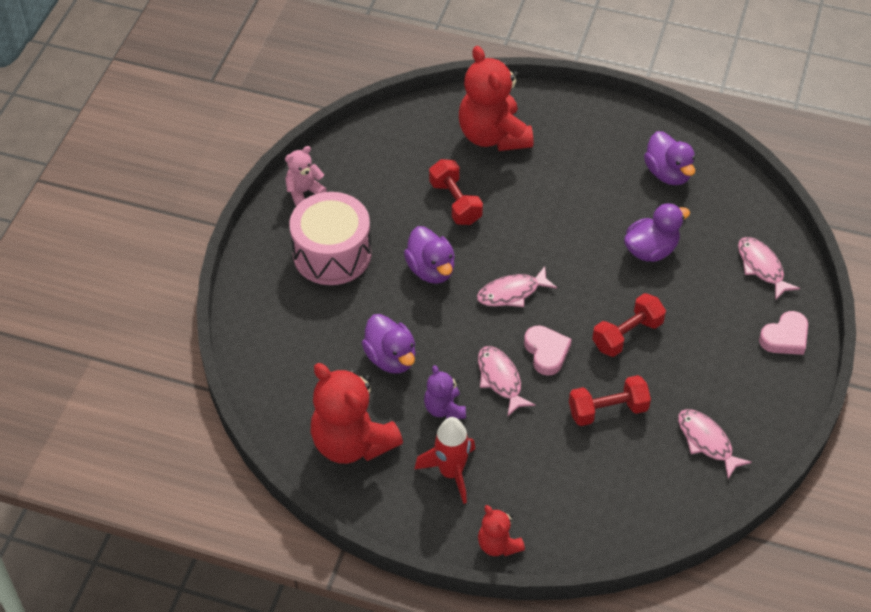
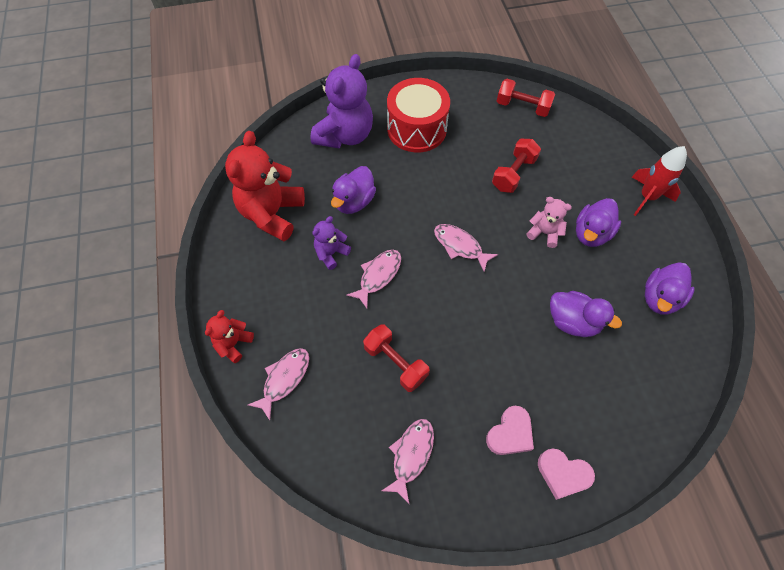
camera: 60 degrees right, 10 degrees up
pink teddy bear [285,146,327,206] -> pink teddy bear moved to [526,197,572,248]
pink drum [290,192,371,285] -> red drum [387,78,450,152]
purple duck [404,226,455,284] -> purple duck moved to [576,198,621,247]
red rocket [414,417,475,504] -> red rocket moved to [632,146,687,216]
red teddy bear [459,46,533,151] -> none
pink heart [524,325,572,376] -> pink heart moved to [486,406,534,455]
red dumbbell [592,293,666,357] -> red dumbbell moved to [497,79,555,117]
pink fish [738,237,800,300] -> pink fish moved to [248,348,309,420]
none -> purple teddy bear [311,54,373,148]

